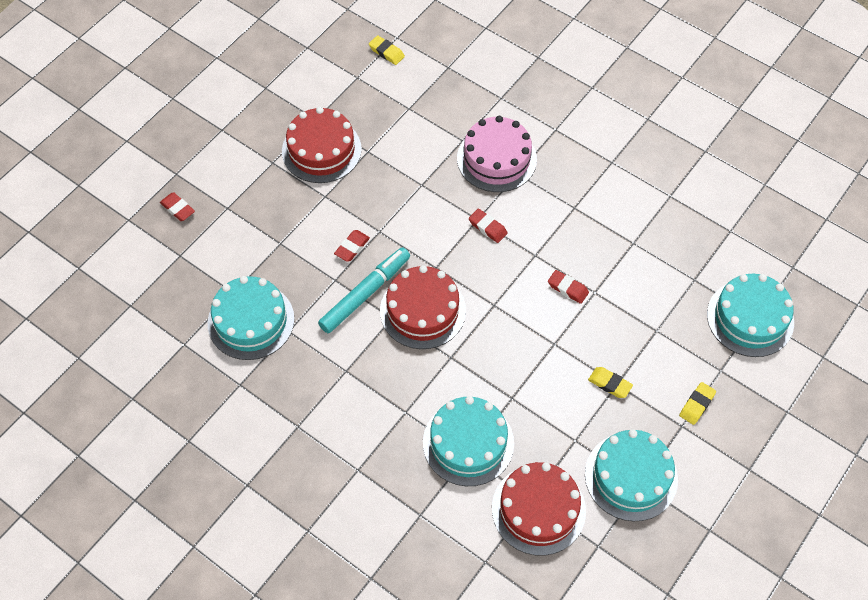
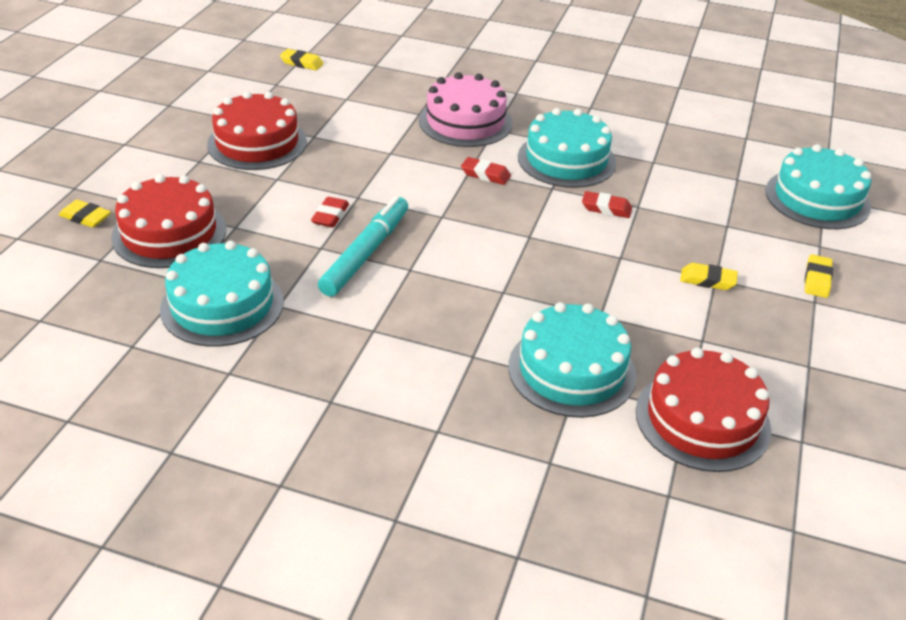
camera: 20 degrees left, 20 degrees down
red eraser [160,192,195,221] -> yellow eraser [59,200,111,228]
red cake [380,265,466,349] -> red cake moved to [111,174,226,268]
turquoise cake [585,429,678,521] -> turquoise cake moved to [518,108,616,188]

